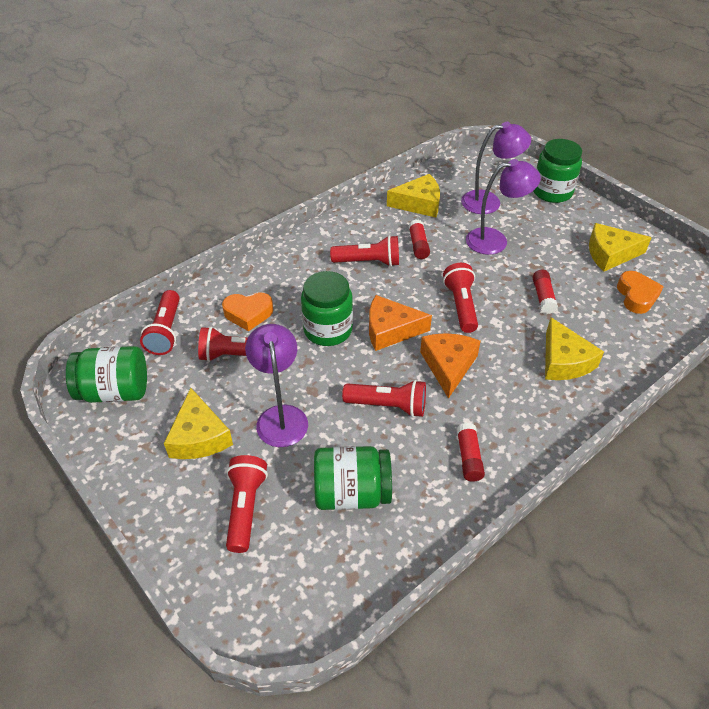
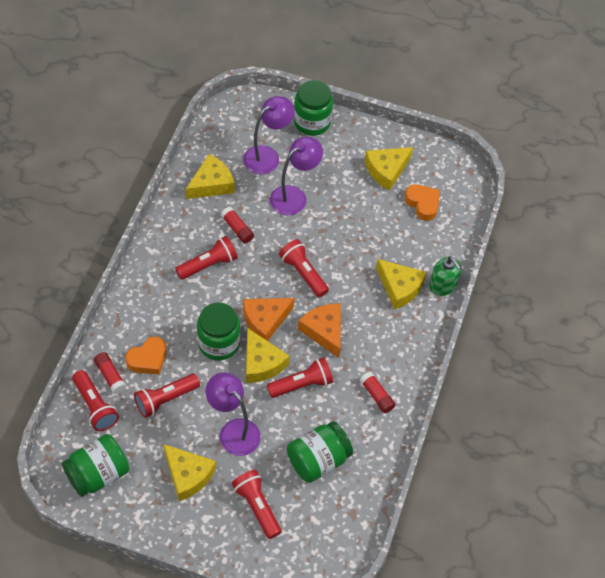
camera: 35 degrees left, 10 degrees up
red glue stick [532,270,558,314] -> red glue stick moved to [94,352,126,394]
none -> yellow cheese [246,328,289,383]
none -> green soap dispenser [429,256,462,296]

